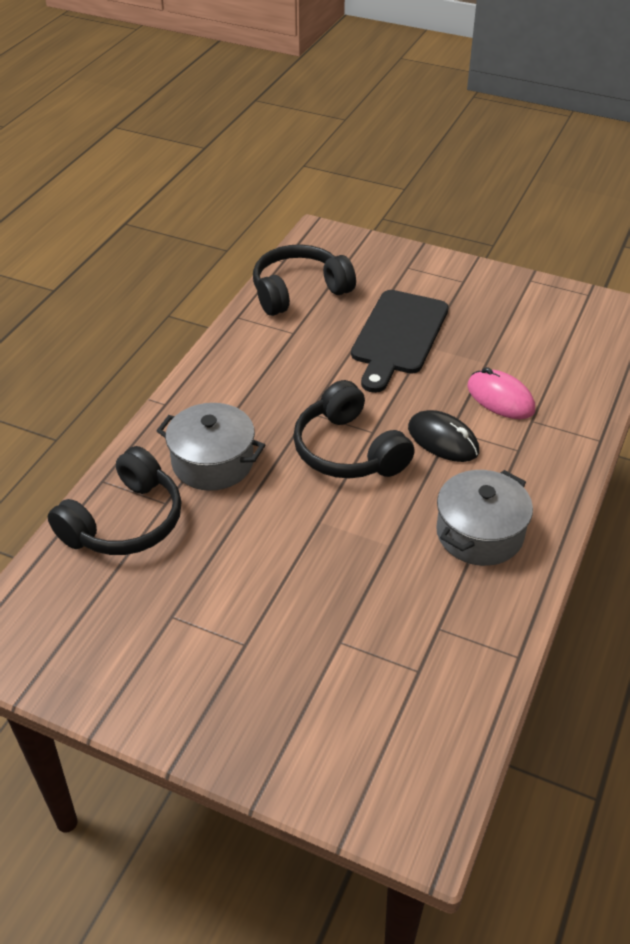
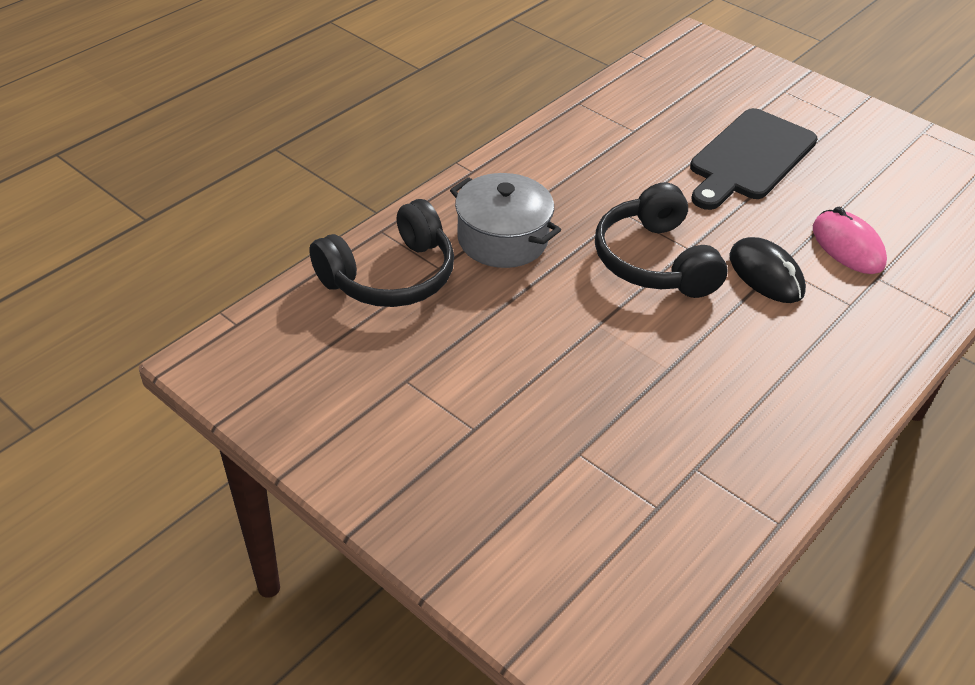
camera: 15 degrees right, 0 degrees up
black headphones [253,245,356,316] -> none
grey pot [436,470,533,566] -> none

